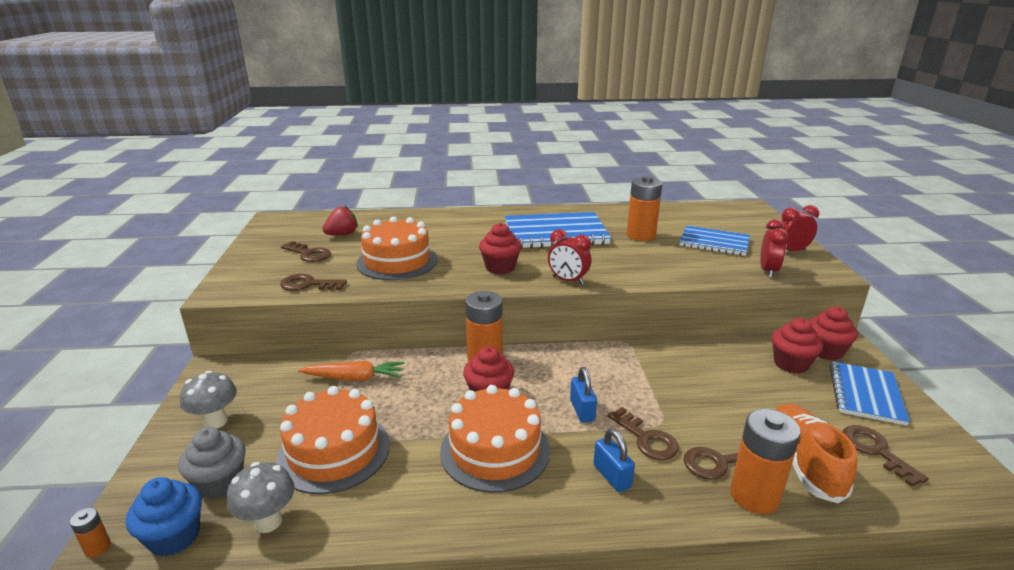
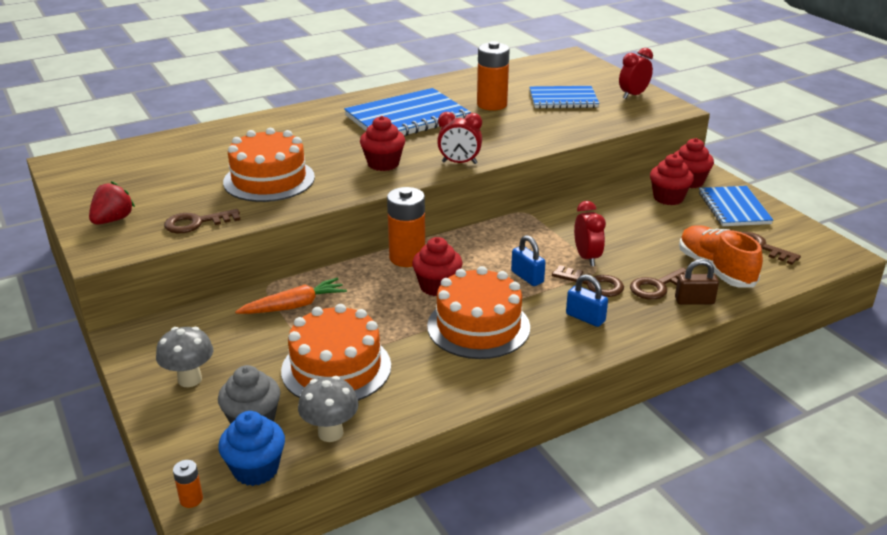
camera: 25 degrees left, 5 degrees up
brown key [281,241,331,262] -> none
red strawberry [323,205,358,235] -> red strawberry moved to [89,181,135,225]
orange battery [730,409,801,514] -> brown padlock [675,259,719,305]
red clock [760,219,789,278] -> red clock moved to [574,201,606,266]

